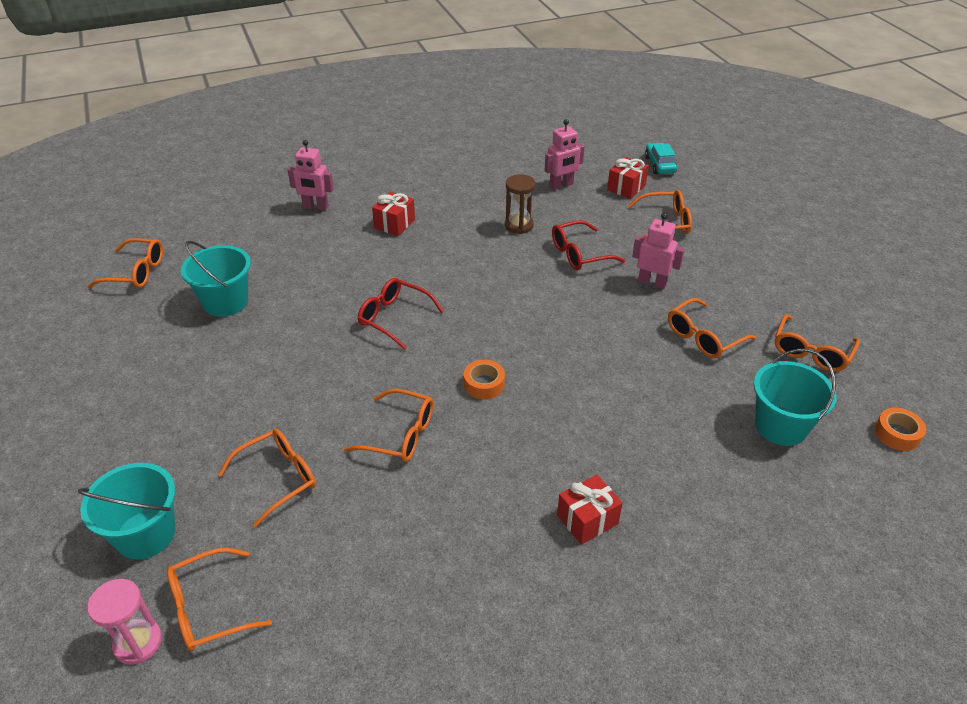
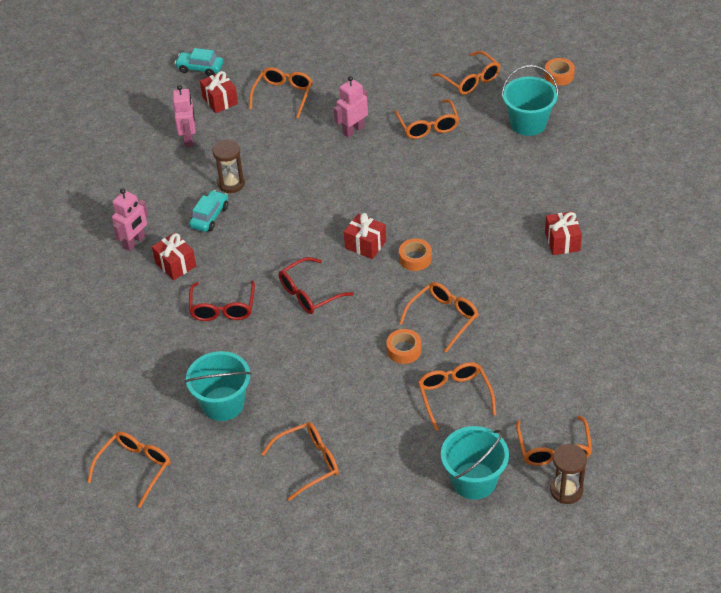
camera: 65 degrees left, 5 degrees up
pink hourglass [87,579,162,665] -> brown hourglass [550,444,587,504]
pink robot [288,140,334,210] -> pink robot moved to [112,188,148,251]
red glasses [552,220,625,270] -> red glasses moved to [189,280,255,321]
none -> turquoise car [189,190,228,232]
none -> orange glasses [261,422,339,501]
none -> red gift [344,213,386,259]
none -> orange tape [386,329,422,364]

